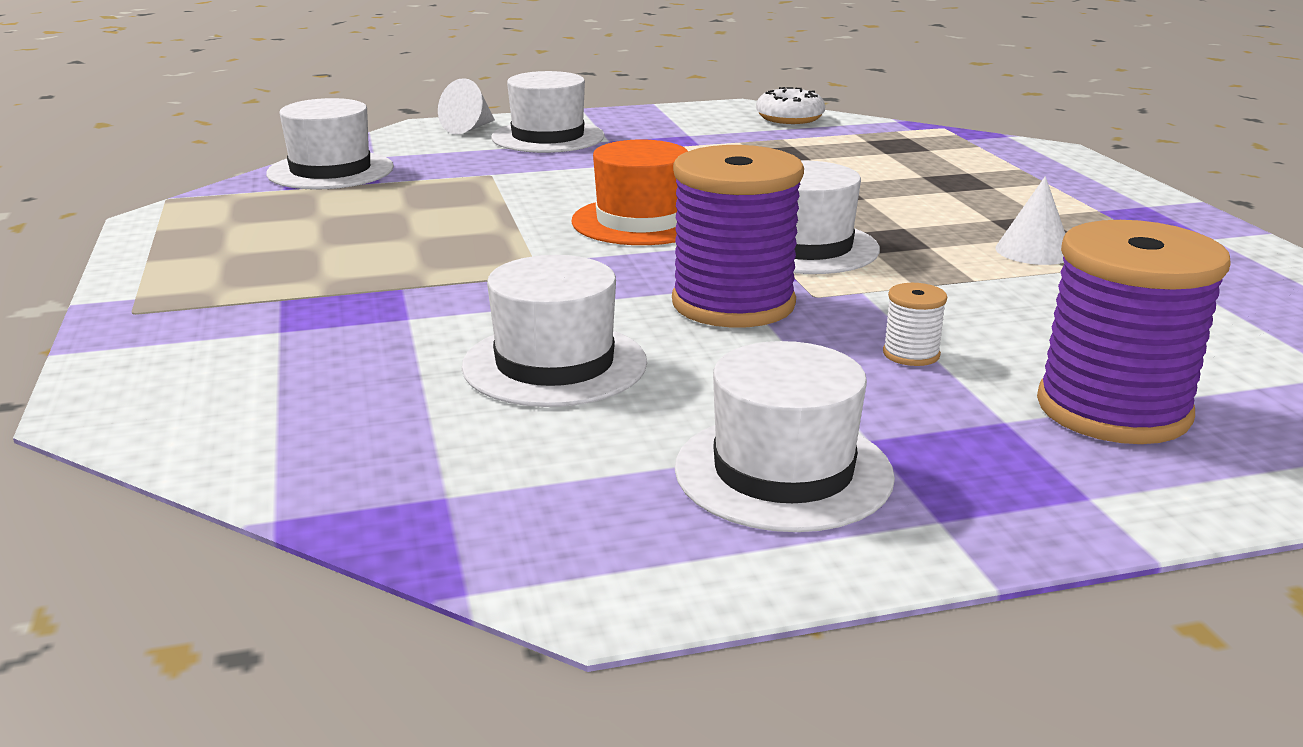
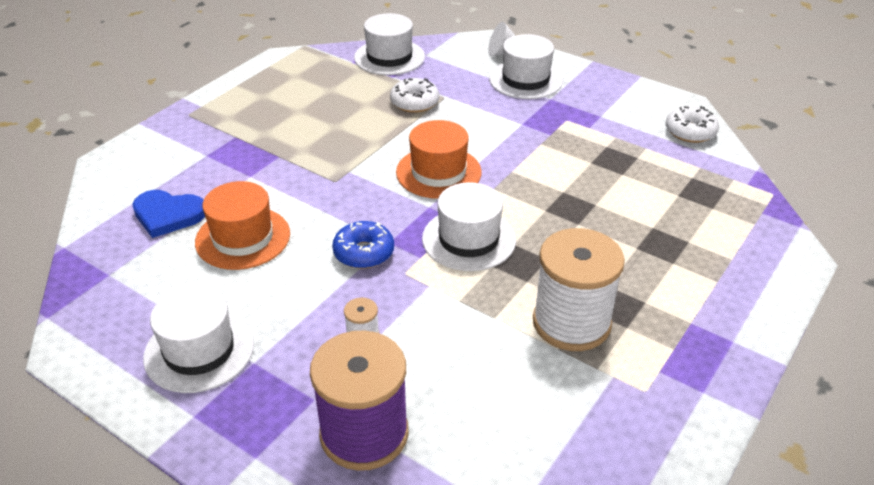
camera: 50 degrees right, 15 degrees up
white hat [462,255,647,407] -> orange hat [195,181,290,270]
purple spool [672,145,804,328] -> blue donut [332,221,394,269]
white cone [995,176,1066,265] -> white spool [533,228,625,351]
none -> blue heart [132,190,205,238]
none -> white donut [390,78,439,113]

